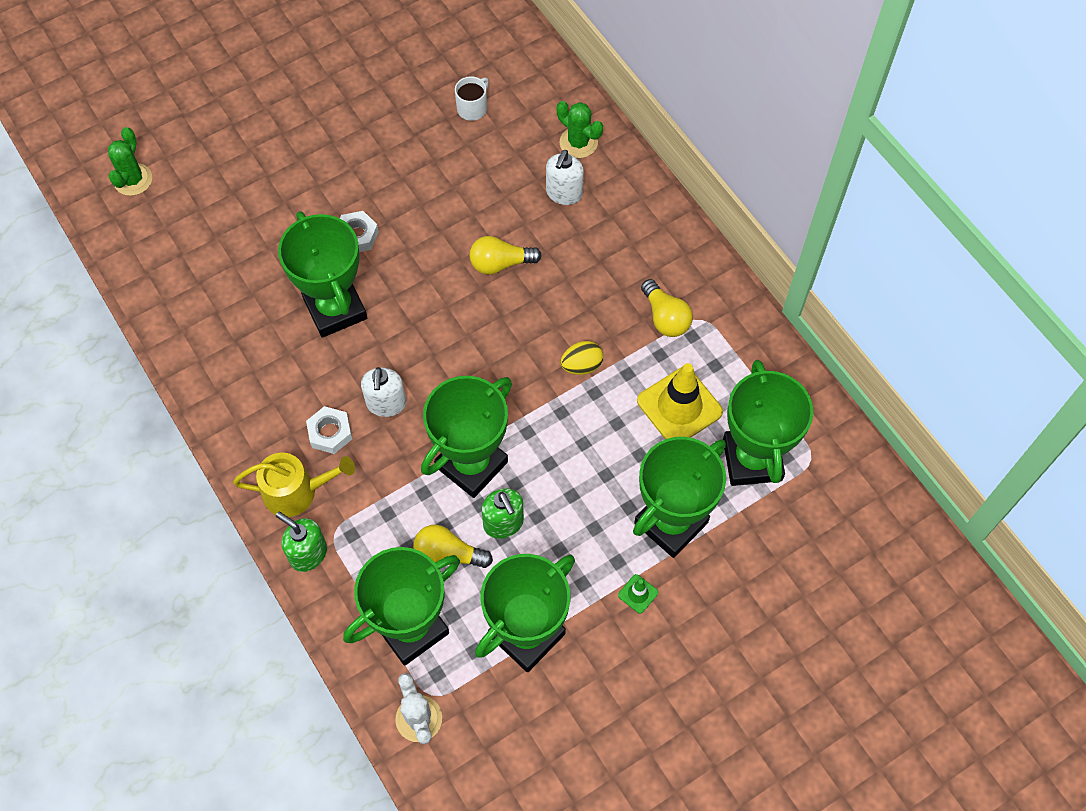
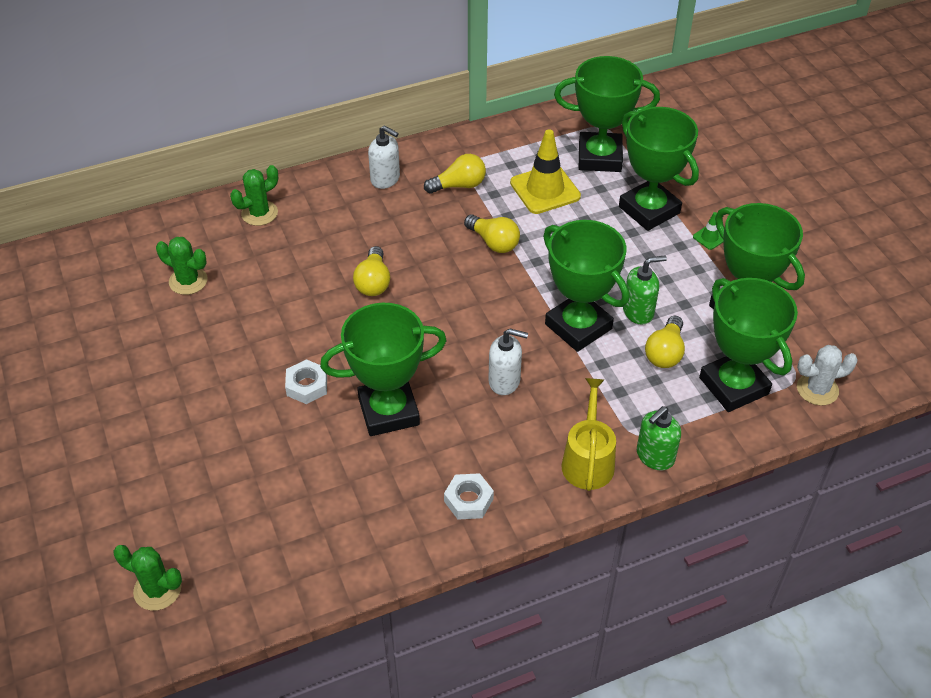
camera: 80 degrees left, 15 degrees down
white nut [306,406,352,454] -> white nut moved to [444,473,494,520]
white mug [455,76,489,121] -> green cactus [156,237,208,295]
white soap dispenser [546,150,584,205] -> white soap dispenser moved to [368,125,400,189]
yellow egg [560,341,603,375] -> yellow light bulb [464,215,520,253]

